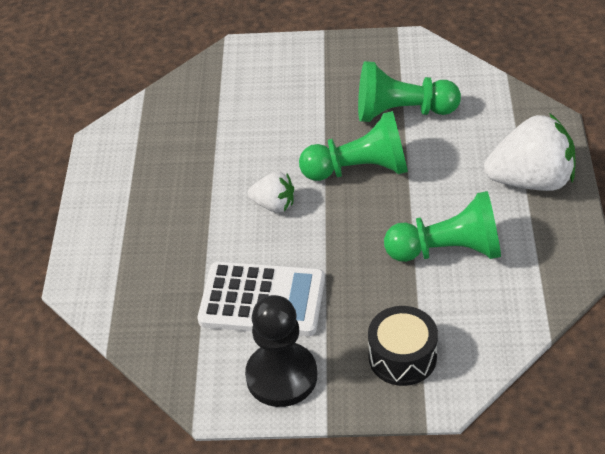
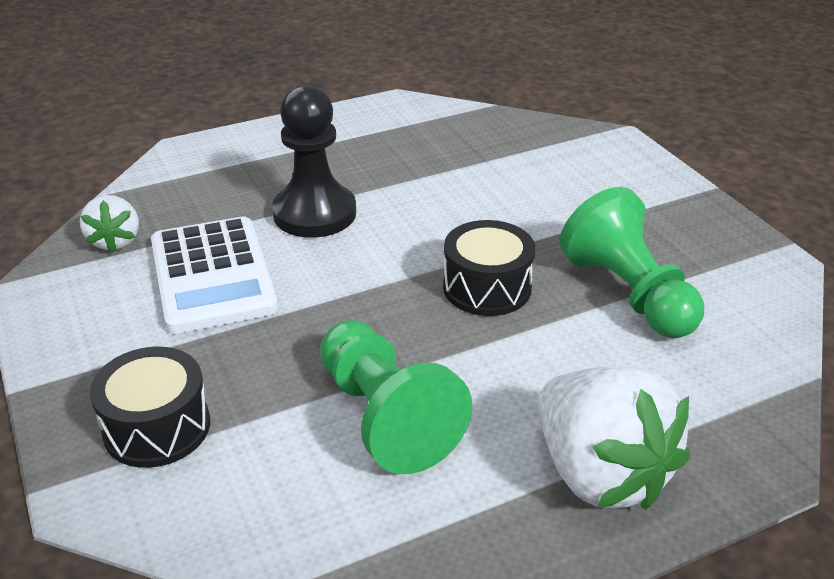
camera: 60 degrees right, 10 degrees down
black pawn [245,295,317,407] -> black pawn moved to [272,85,356,238]
white strawberry [247,172,294,213] -> white strawberry moved to [80,195,139,253]
green pawn [299,111,408,181] -> black drum [443,220,535,316]

